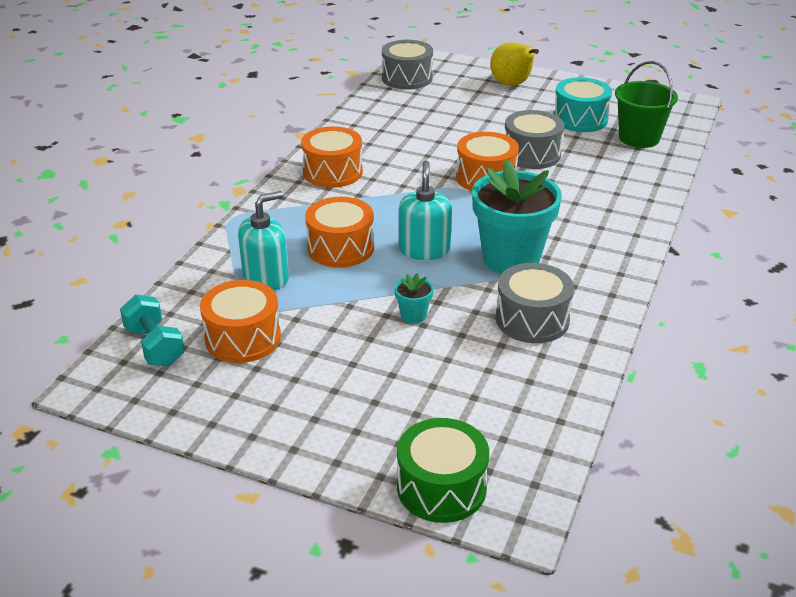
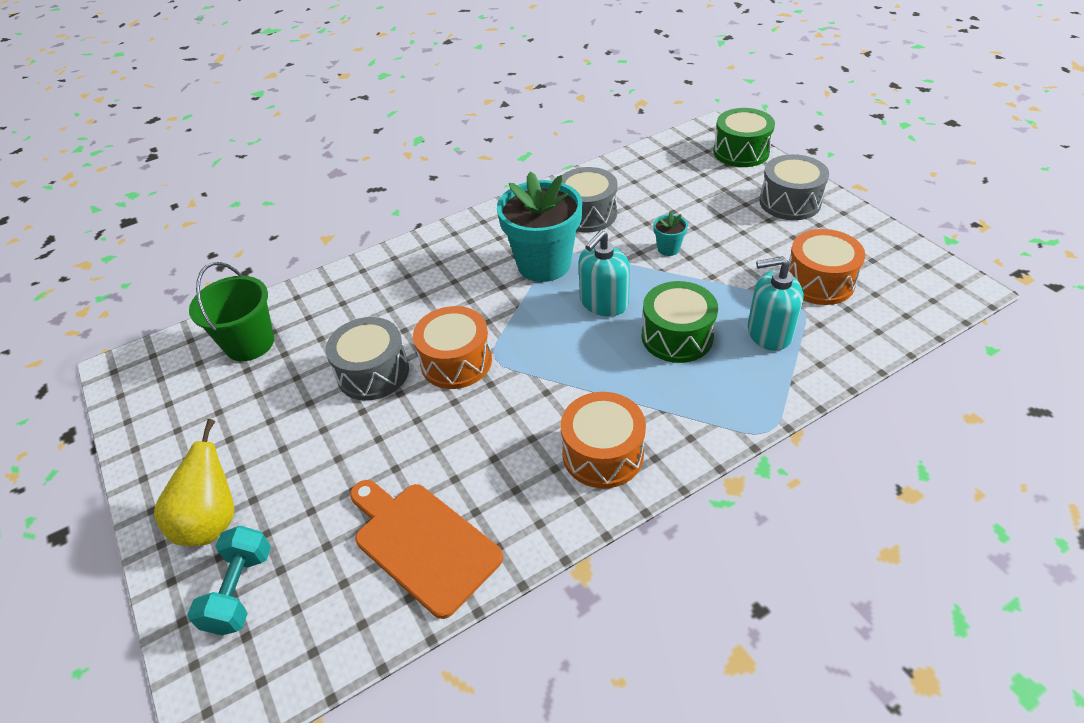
camera: 140 degrees left, 10 degrees up
turquoise dumbbell [120,294,185,366] -> turquoise dumbbell moved to [187,526,271,635]
orange drum [305,197,374,268] -> green drum [642,281,718,363]
grey drum [382,40,433,90] -> grey drum moved to [759,154,829,220]
turquoise drum [553,77,612,132] -> none
none -> orange cutting board [350,480,503,619]

